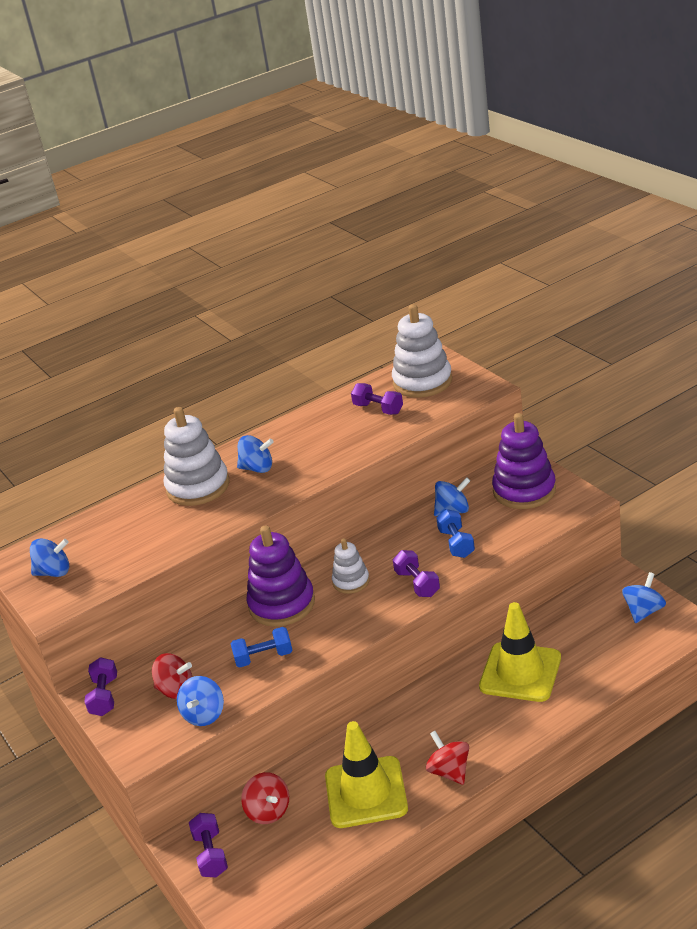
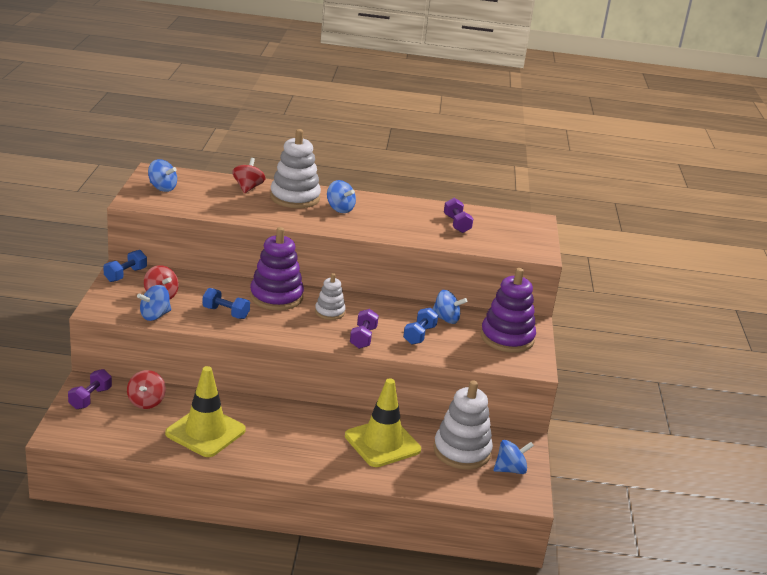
camera: 30 degrees right, 5 degrees down
purple dumbbell [84,657,117,716] -> blue dumbbell [103,250,147,282]
white stacking toy [392,304,452,398] -> white stacking toy moved to [434,380,493,470]
red spinning top [426,731,469,785] -> red spinning top moved to [232,158,265,193]

